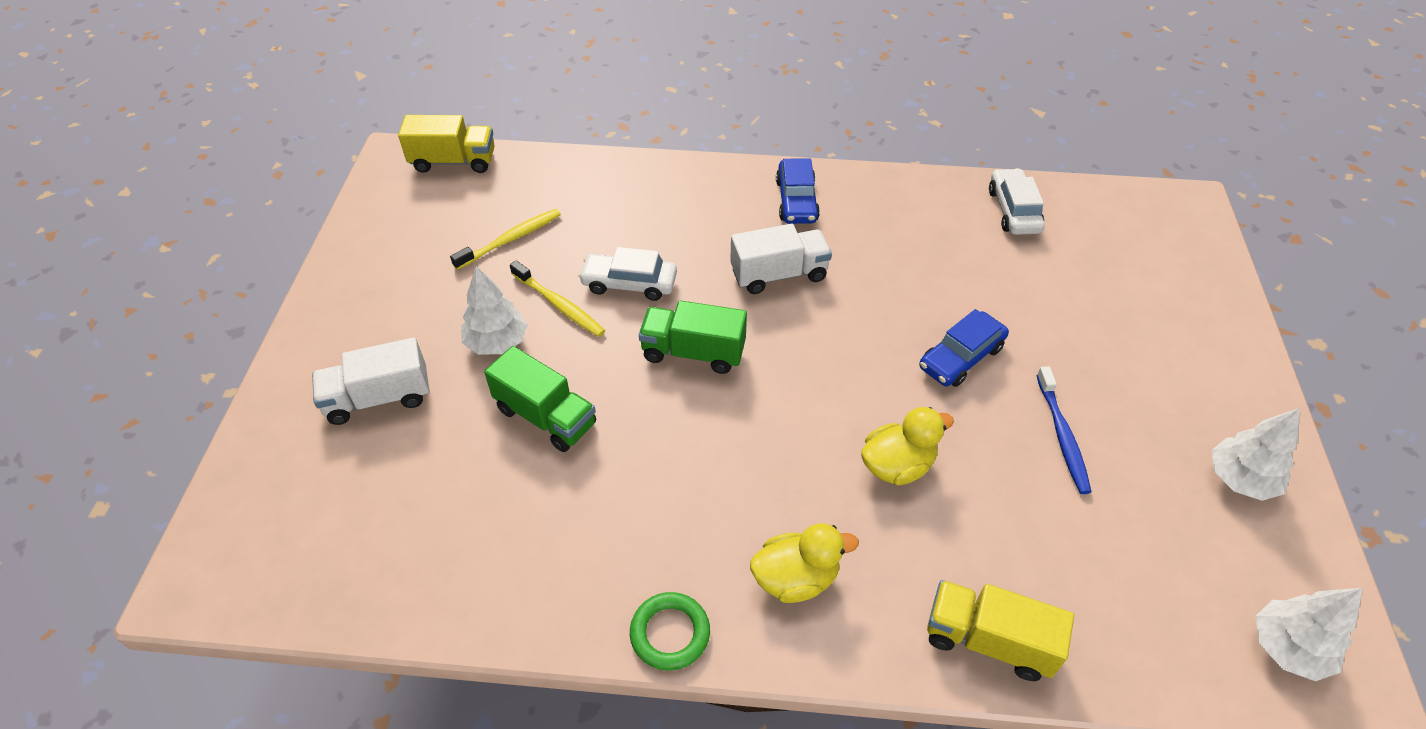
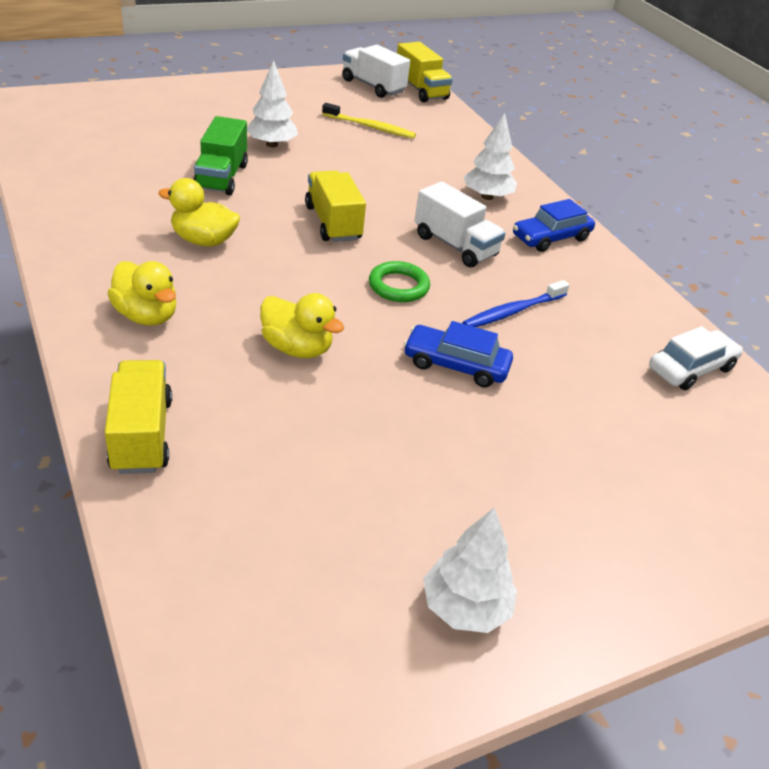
camera: 55 degrees right, 10 degrees down
white truck [312,337,430,425] -> white truck moved to [342,44,410,98]
yellow toothbrush [510,261,605,337] -> none
white car [578,247,677,301] -> none
green ring [630,592,710,671] -> green ring moved to [369,261,430,302]
green truck [639,300,747,374] -> yellow truck [305,170,366,242]
blue toothbrush [1036,366,1091,494] -> blue toothbrush moved to [462,280,569,327]
white tree [1255,588,1362,681] -> white tree moved to [464,113,517,200]
none -> yellow duck [158,178,240,247]

